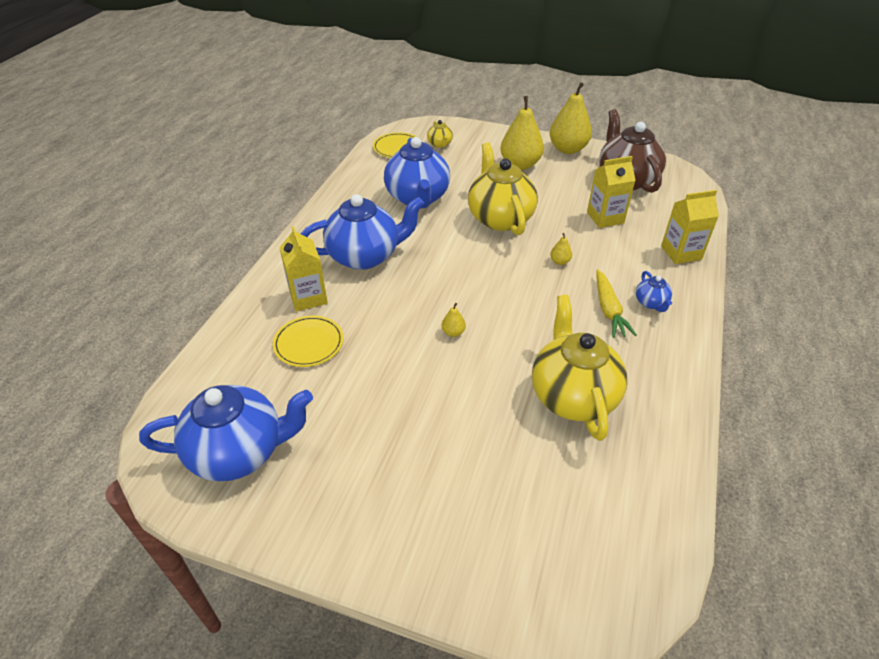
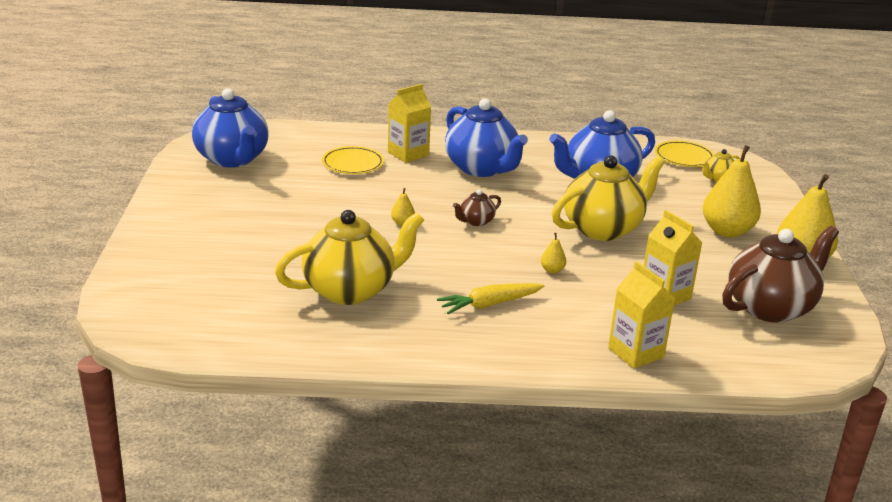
camera: 70 degrees right, 15 degrees down
blue teapot [636,271,672,312] -> none
none -> brown teapot [453,189,501,226]

